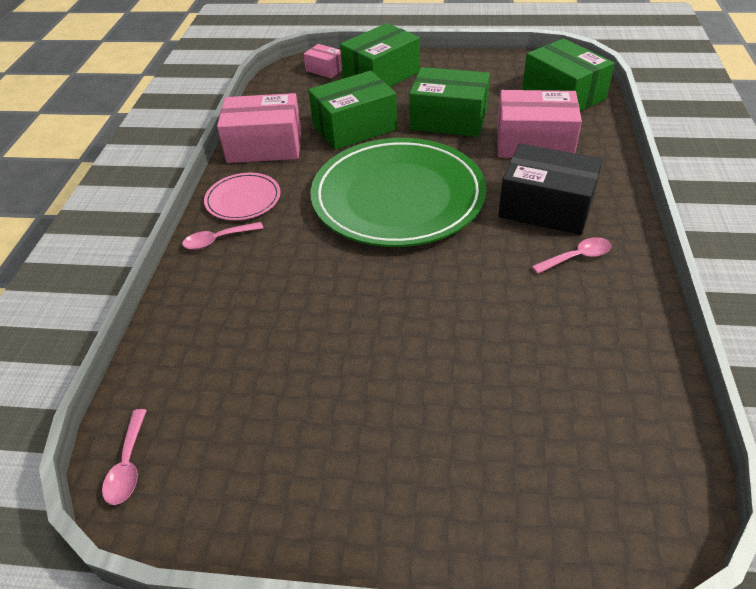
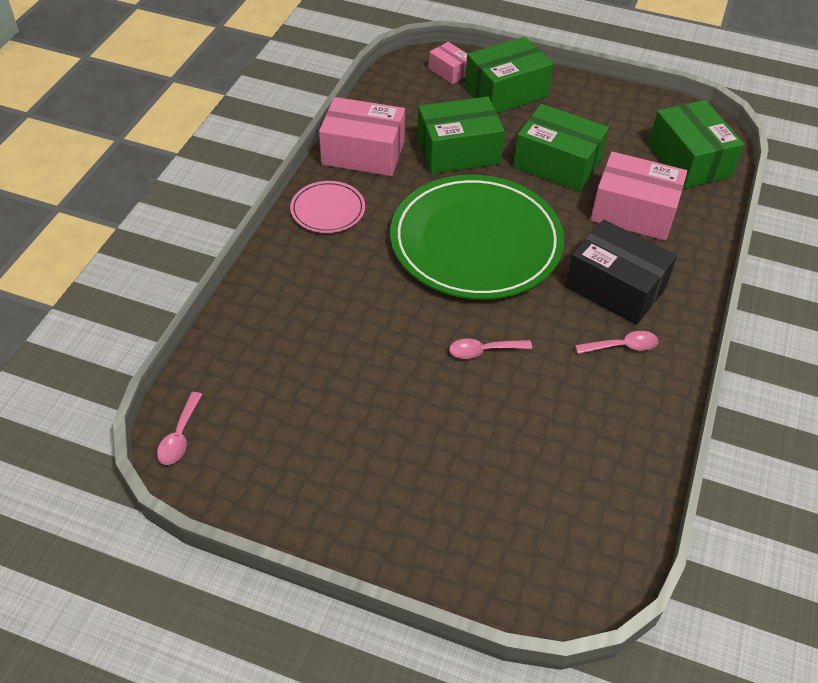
camera: 10 degrees right, 5 degrees up
pink spoon [182,222,263,250] -> pink spoon moved to [449,339,532,359]

